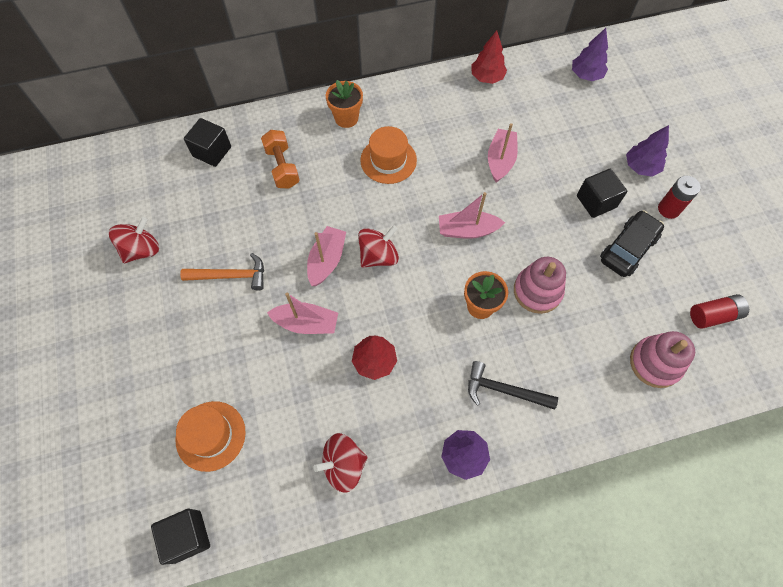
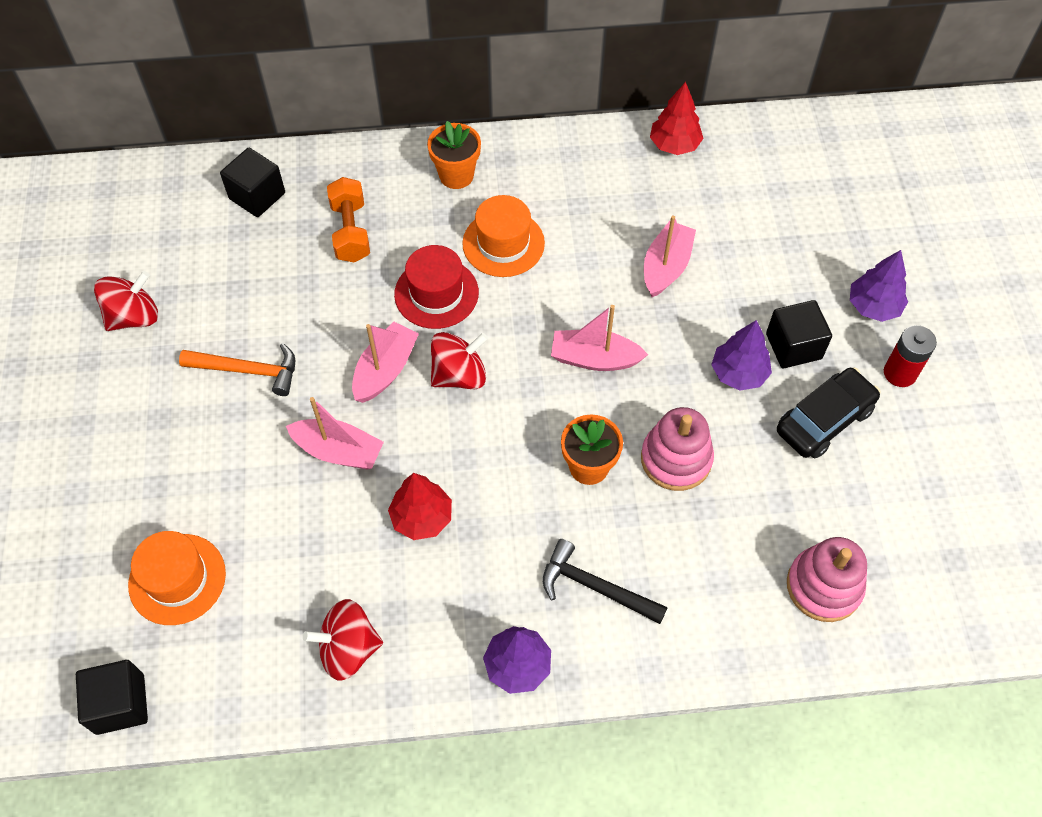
camera: 10 degrees right, 5 degrees down
purple tree [572,28,608,81] -> purple tree moved to [711,320,772,391]
red battery [690,294,749,329] -> none
none -> red hat [394,245,479,329]

